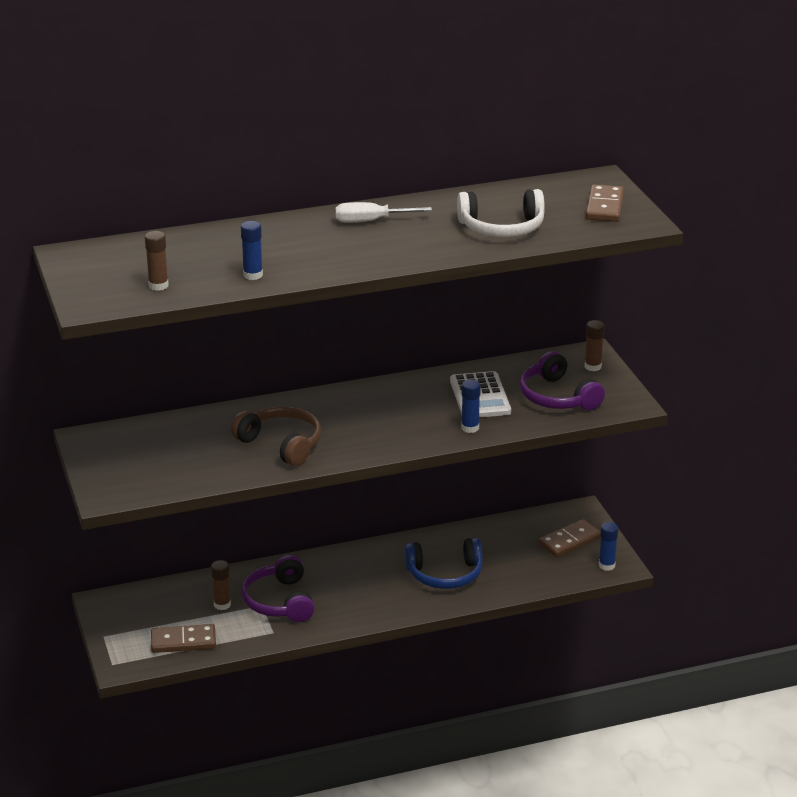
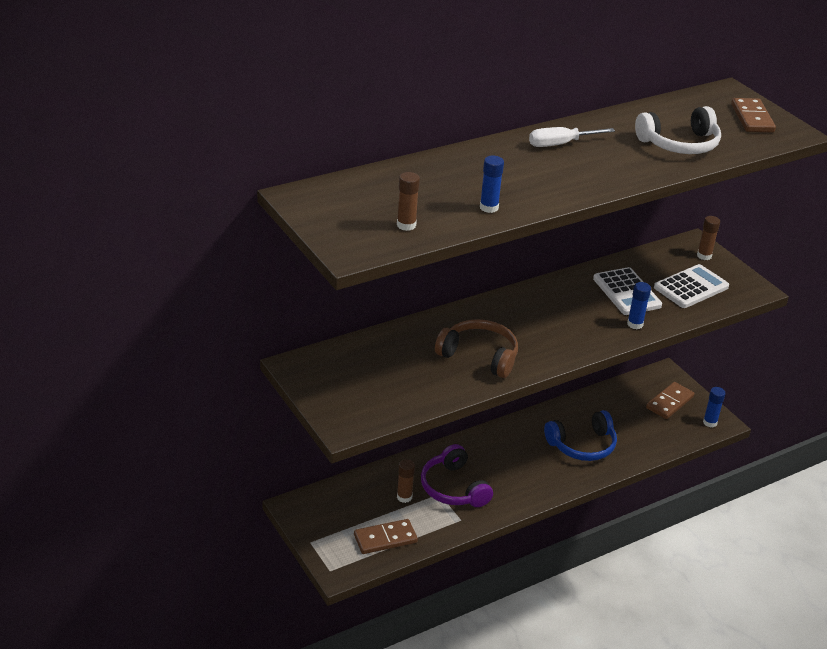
camera: 15 degrees left, 5 degrees up
purple headphones [520,351,605,411] -> white calculator [654,264,729,308]

